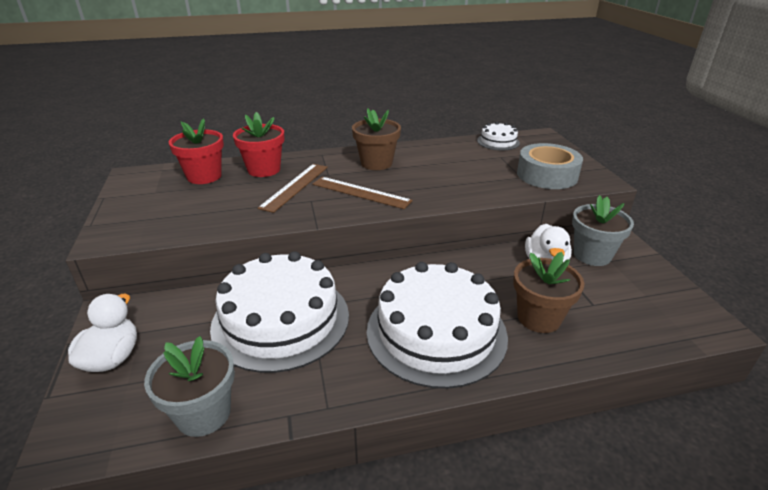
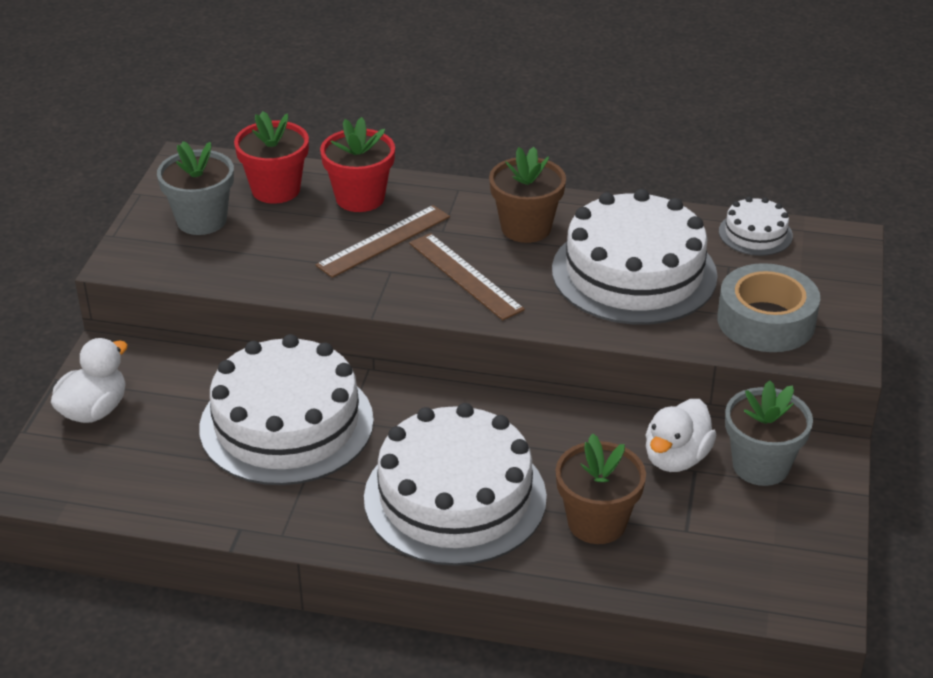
camera: 25 degrees right, 5 degrees up
grey flower pot [144,336,235,437] -> grey flower pot moved to [157,141,234,235]
none -> white cake [552,189,718,325]

